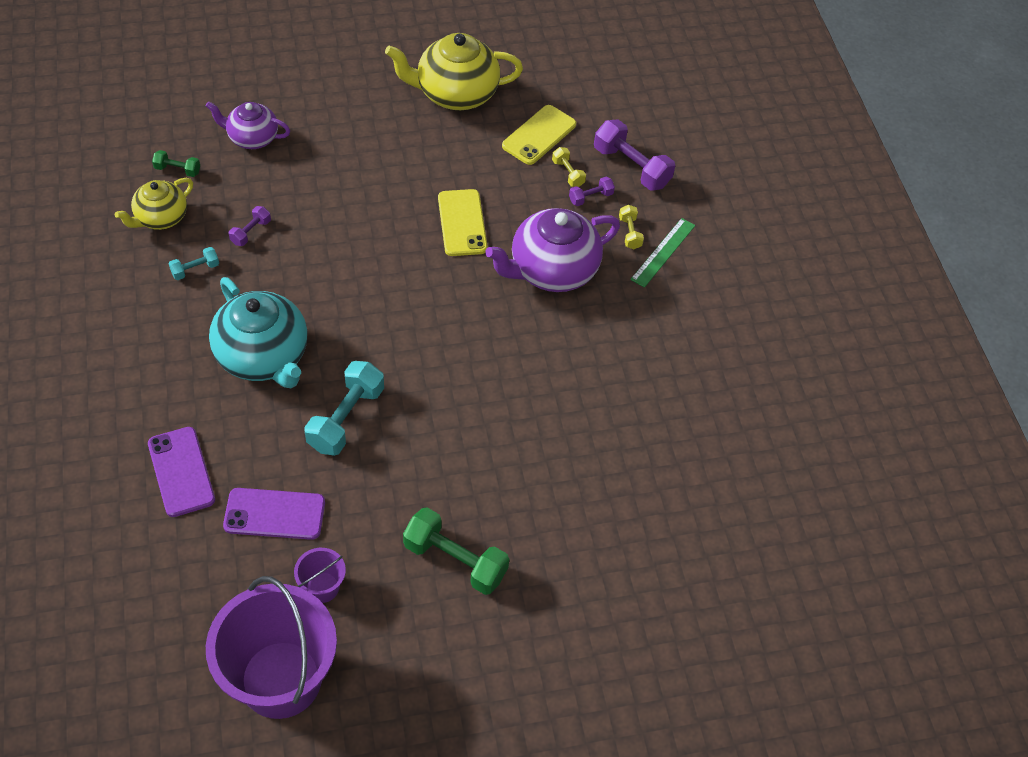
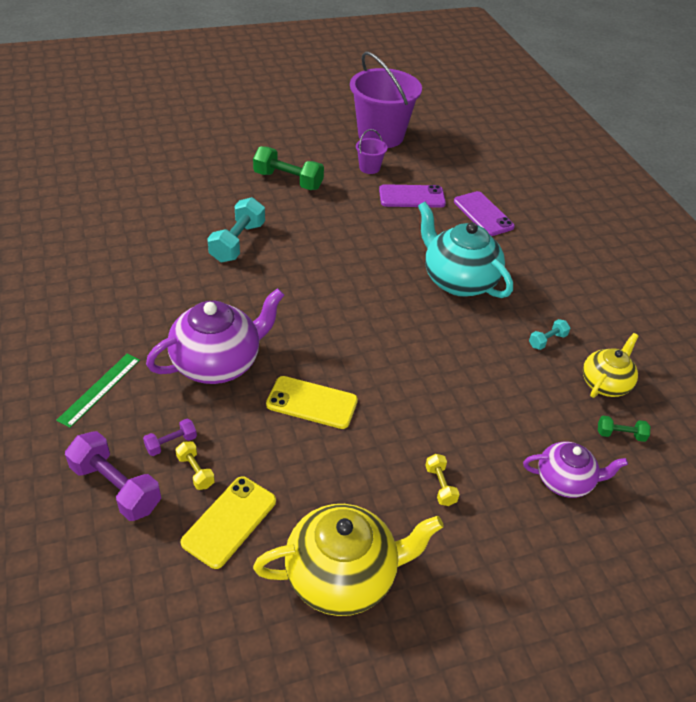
camera: 175 degrees right, 10 degrees down
purple dumbbell [229,206,271,246] -> none
turquoise dumbbell [304,361,384,456] -> turquoise dumbbell moved to [207,197,265,262]
yellow phone [438,189,488,256] -> yellow phone turned 60 degrees counterclockwise [266,376,358,429]
yellow dumbbell [619,205,644,249] -> yellow dumbbell moved to [425,454,460,506]

